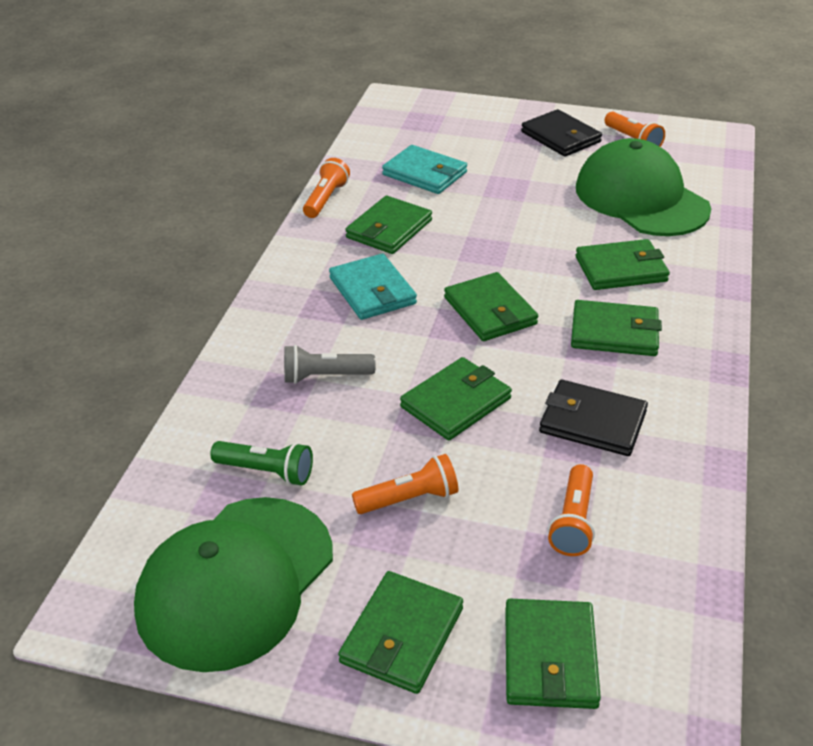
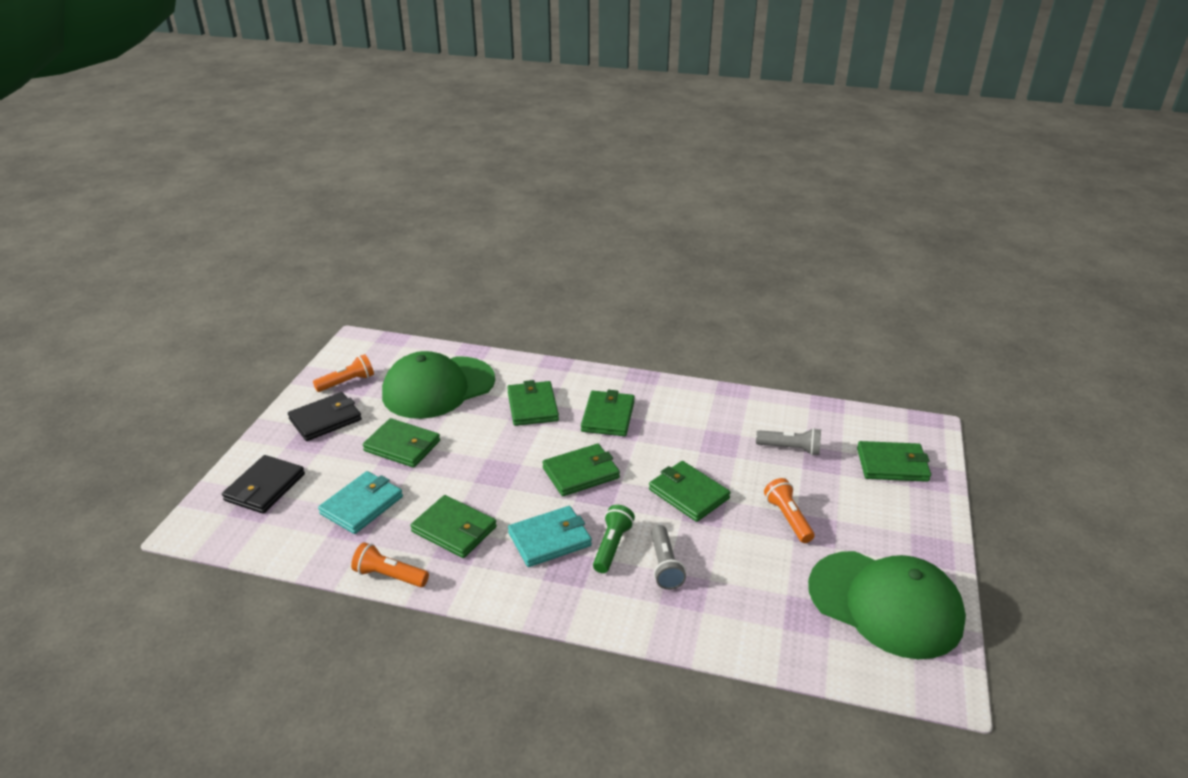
camera: 90 degrees left, 5 degrees down
green flashlight [210,441,313,486] -> green flashlight moved to [593,505,635,573]
green wallet [338,571,463,694] -> green wallet moved to [363,418,440,467]
black wallet [539,380,648,456] -> black wallet moved to [222,455,305,514]
orange flashlight [548,464,595,556] -> grey flashlight [756,428,821,455]

